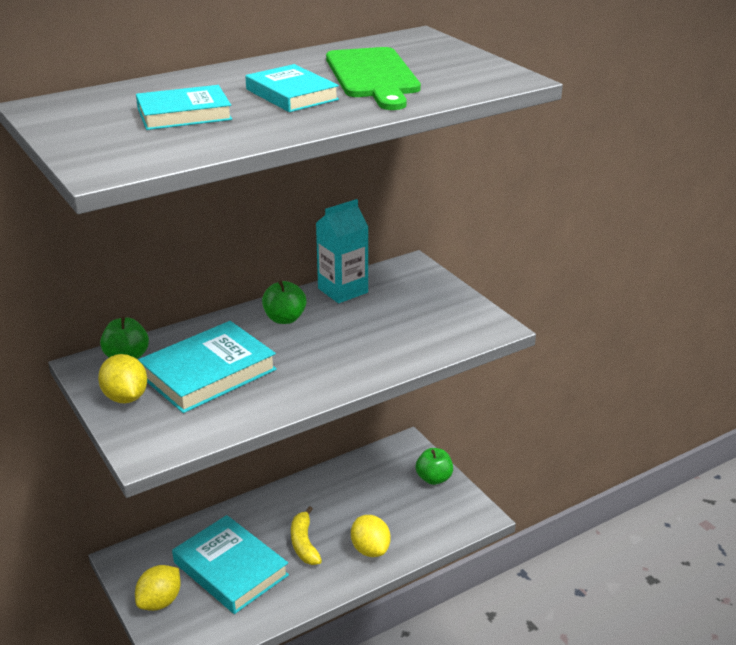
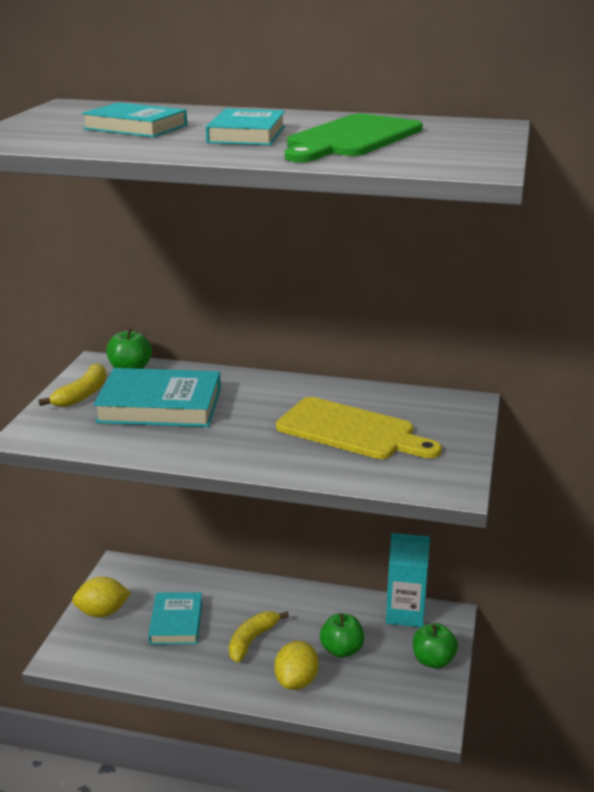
camera: 45 degrees right, 5 degrees down
yellow lemon [98,354,147,403] -> yellow banana [39,363,107,407]
turquoise book [172,515,289,614] -> turquoise book [148,592,202,645], size x0.65
green apple [262,280,307,324] -> green apple moved to [320,613,365,658]
turquoise carton [316,199,368,303] -> turquoise carton moved to [386,533,430,627]
none -> yellow cutting board [276,397,442,459]

